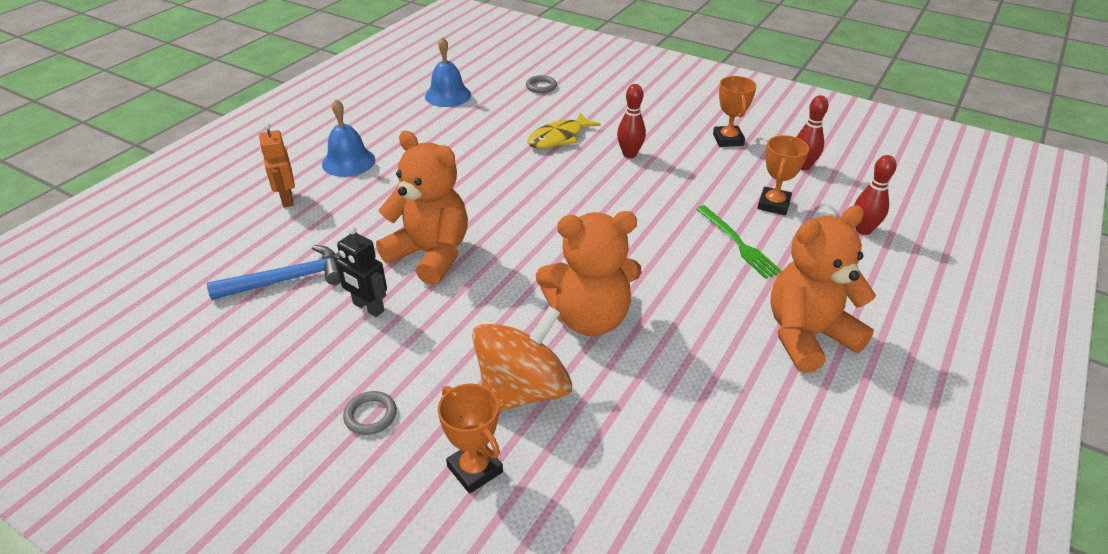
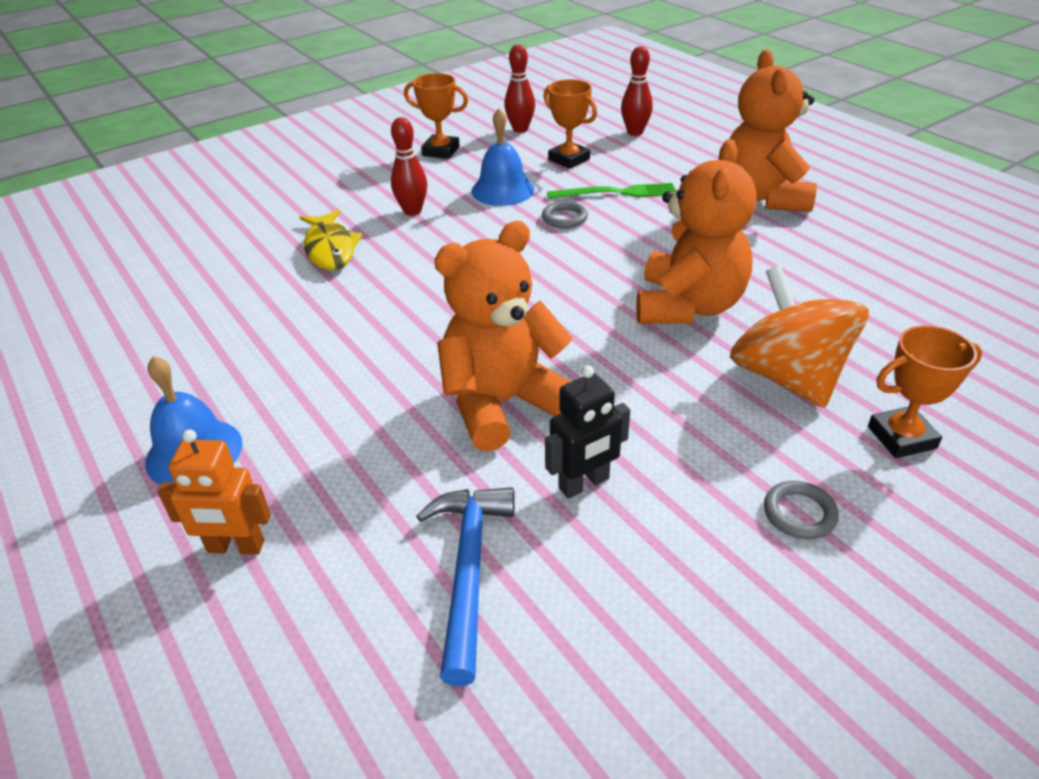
camera: 65 degrees left, 0 degrees up
blue bell [425,37,471,107] -> blue bell moved to [471,108,535,206]
grey ring [526,75,557,93] -> grey ring moved to [542,201,588,229]

